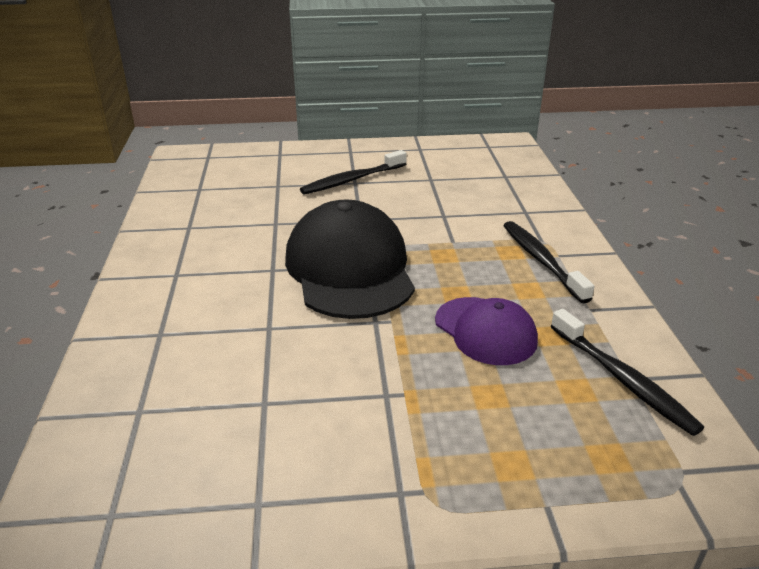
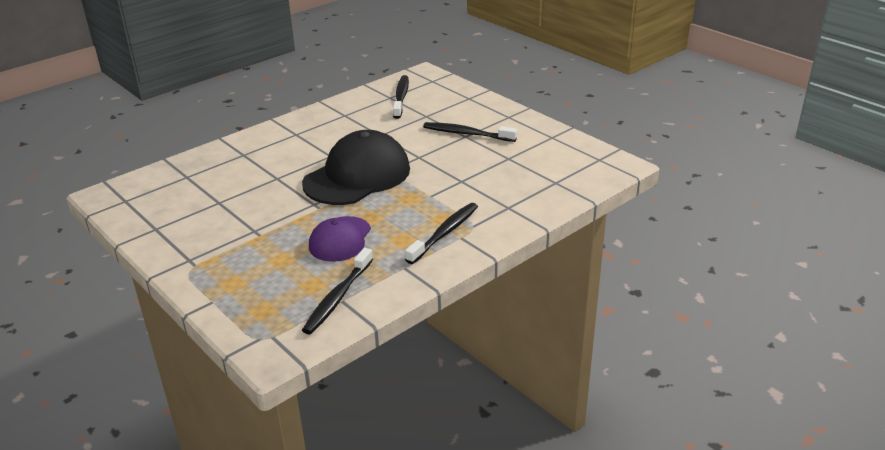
camera: 55 degrees right, 0 degrees up
none -> black toothbrush [393,75,409,119]

